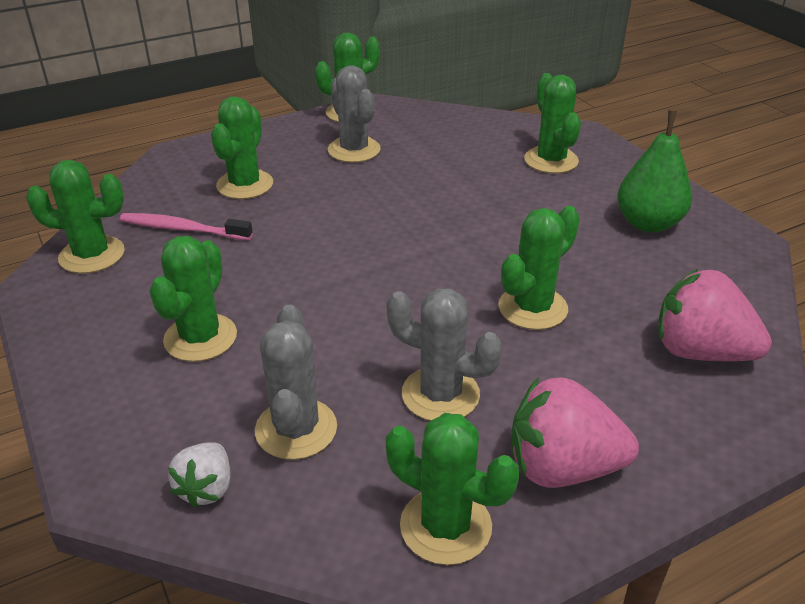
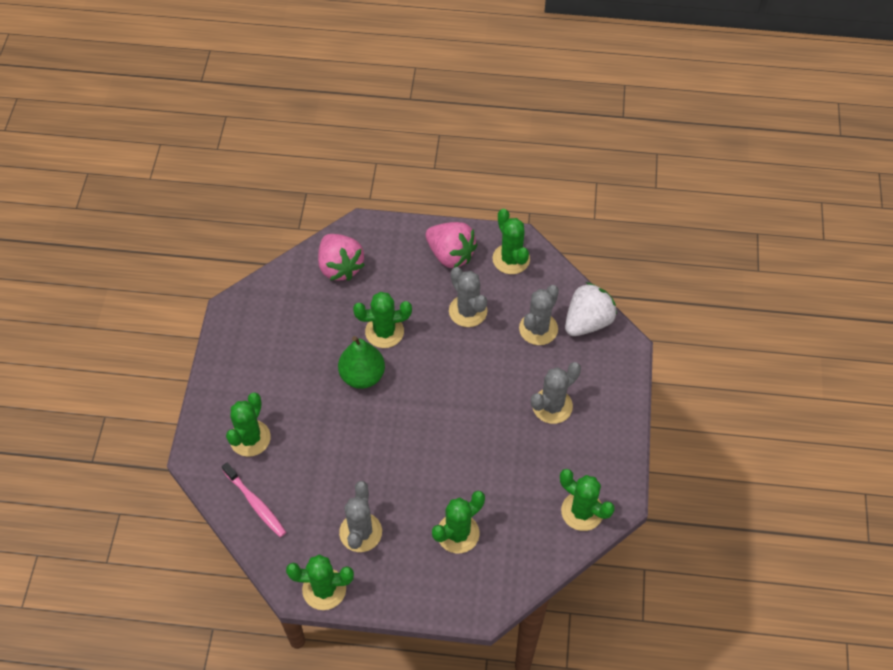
camera: 145 degrees left, 20 degrees up
pink toothbrush [120,213,253,240] -> pink toothbrush moved to [222,463,286,537]
green cactus [150,236,237,362] -> grey cactus [531,362,581,424]
white strawberry [168,442,230,508] -> white strawberry [565,282,617,336], size x1.78
green pear [617,110,692,233] -> green pear moved to [338,336,385,389]

